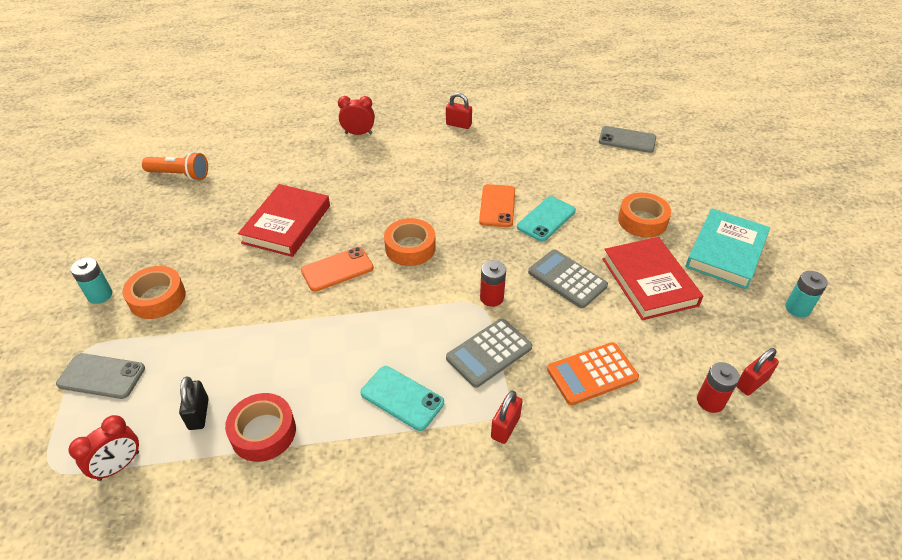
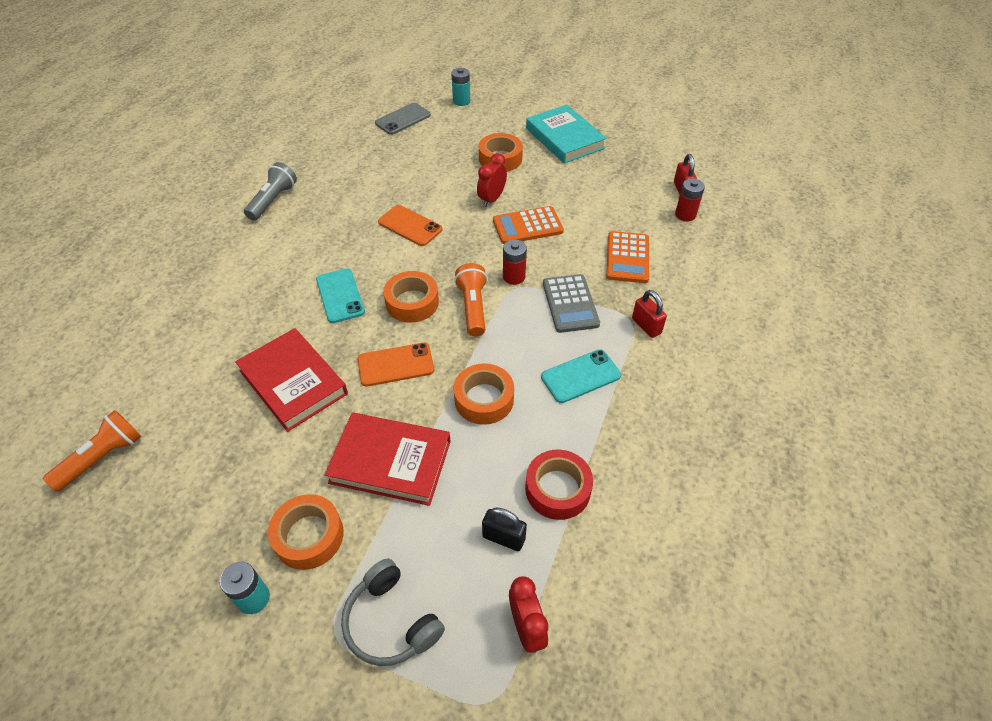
camera: 60 degrees left, 5 degrees up
grey phone [56,353,145,399] -> grey headphones [341,558,445,666]
orange phone [301,247,374,292] -> orange phone turned 75 degrees clockwise [357,343,434,387]
red clock [338,96,375,135] -> red clock moved to [477,153,507,207]
red padlock [446,93,472,129] -> grey flashlight [244,162,297,221]
turquoise phone [517,196,576,242] -> turquoise phone moved to [316,268,365,323]
grey calculator [528,249,608,308] -> orange calculator [493,206,564,244]
red book [602,237,703,320] -> red book moved to [325,413,451,506]
turquoise battery [785,271,828,317] -> turquoise battery moved to [451,68,470,106]
none -> orange flashlight [454,263,487,336]
none -> orange tape [454,363,514,425]

